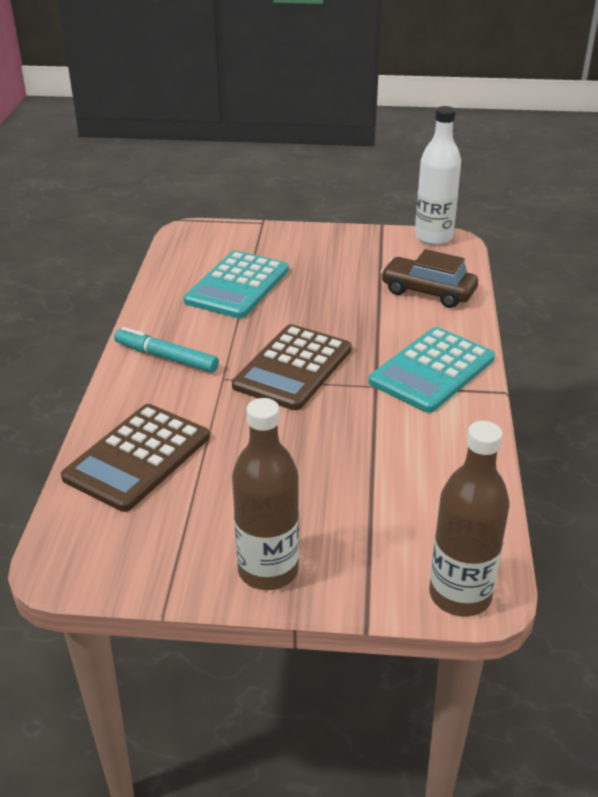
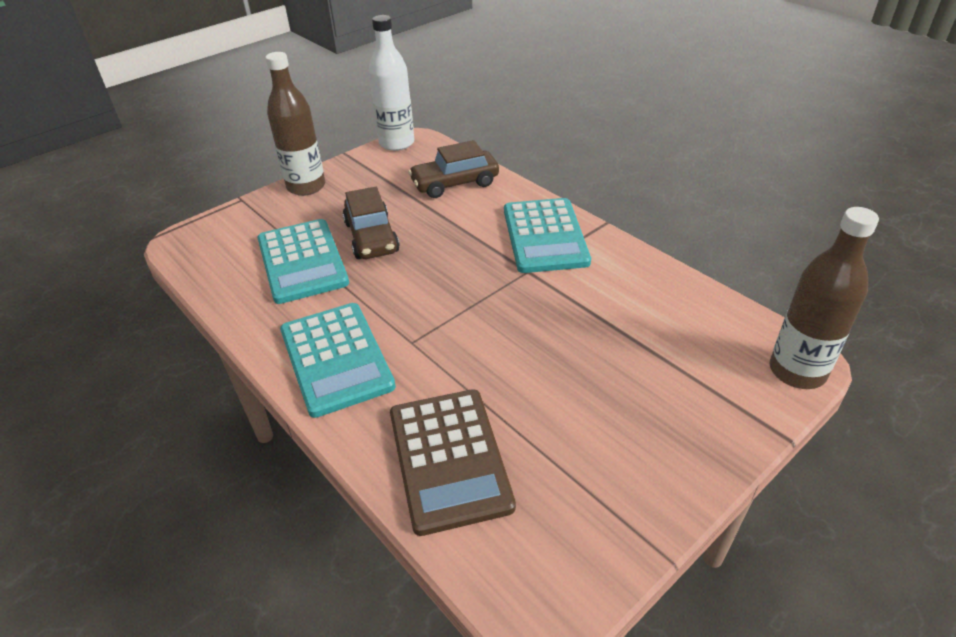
camera: 45 degrees left, 5 degrees up
turquoise marker [114,327,219,373] -> turquoise calculator [280,303,396,418]
brown calculator [232,324,352,410] -> none
brown bottle [232,398,299,590] -> brown bottle moved to [266,52,325,196]
none -> brown car [343,187,400,259]

